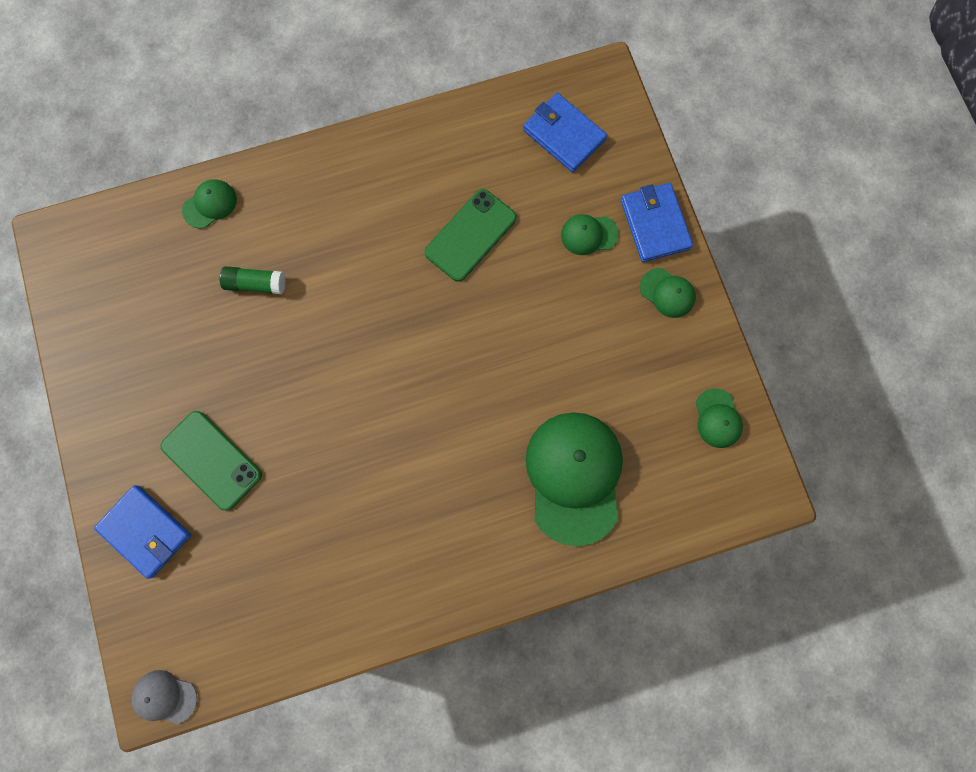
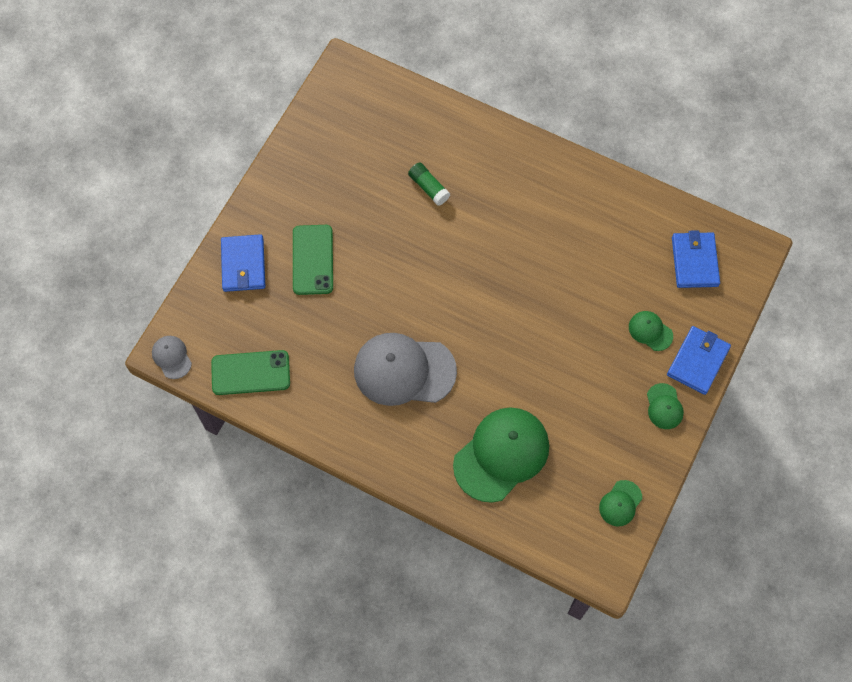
camera: 45 degrees right, 10 degrees down
green cap [182,179,237,229] -> none
green phone [424,189,517,282] -> green phone moved to [211,350,290,395]
none -> grey cap [354,333,457,406]

